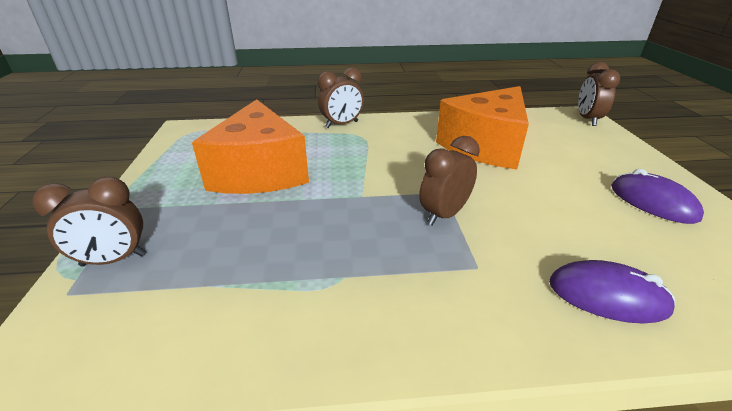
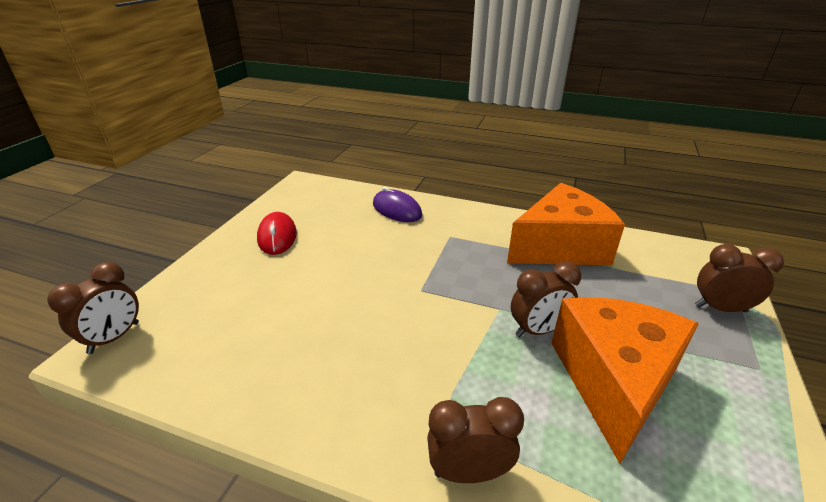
camera: 155 degrees left, 0 degrees up
brown clock [419,136,480,226] -> brown clock moved to [511,261,581,337]
orange cheese [436,86,529,170] -> orange cheese moved to [507,183,625,265]
purple mouse [611,169,704,224] -> red mouse [257,212,297,255]

